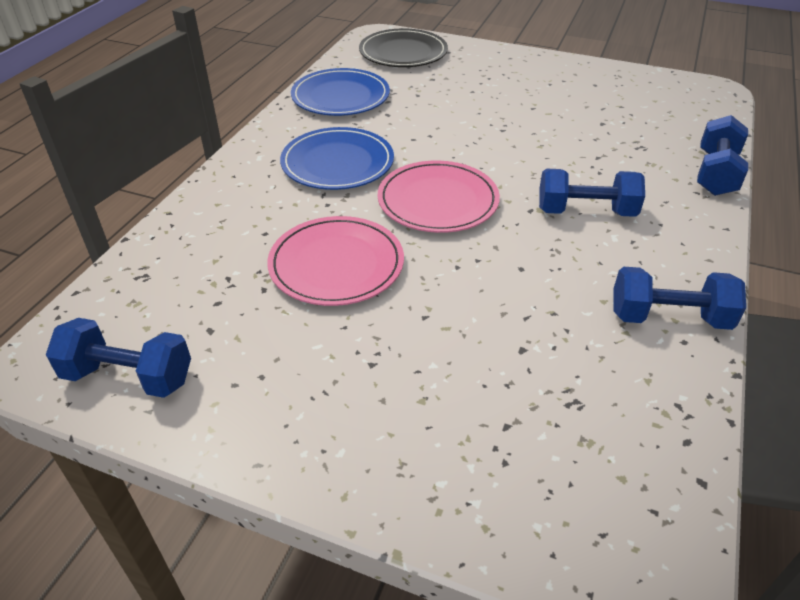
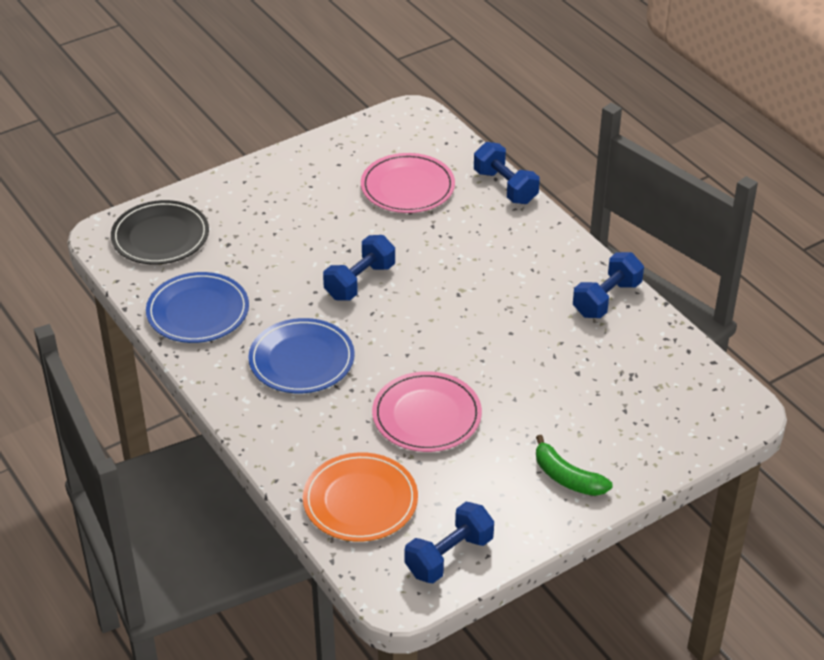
camera: 55 degrees left, 0 degrees up
pink plate [378,161,500,233] -> pink plate moved to [361,153,455,213]
blue dumbbell [539,169,645,217] -> blue dumbbell moved to [323,235,395,300]
none -> orange plate [303,452,418,542]
none -> green banana [536,435,613,496]

